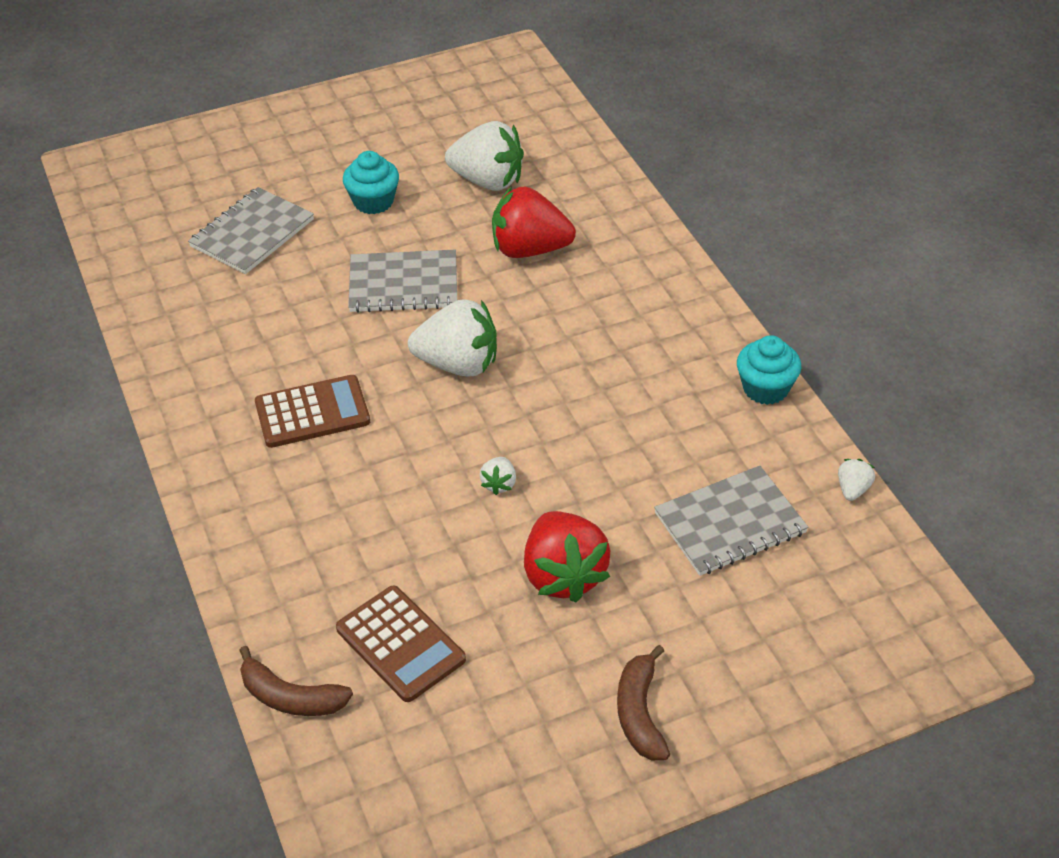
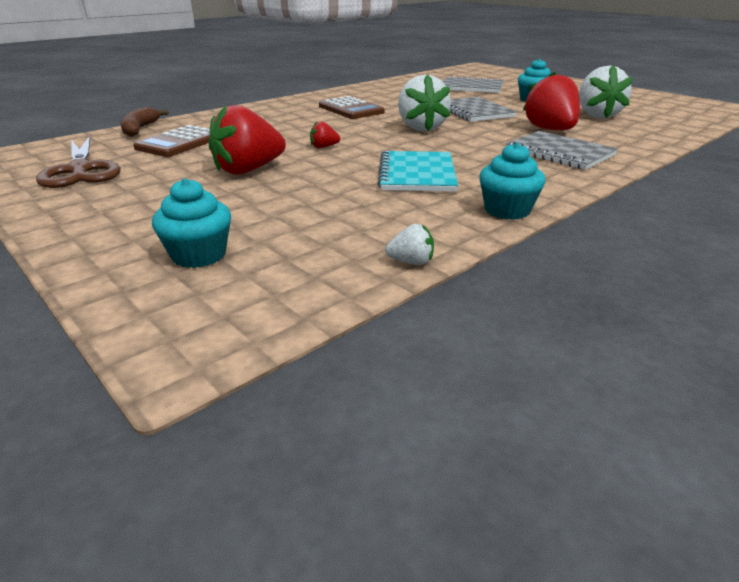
camera: 70 degrees right, 15 degrees down
white strawberry [480,457,516,495] -> red strawberry [310,121,340,148]
brown banana [617,645,670,760] -> none
grey notebook [654,466,808,576] -> grey notebook moved to [505,131,618,170]
none -> brown scissors [36,136,121,188]
none -> turquoise cupcake [152,178,231,268]
none -> turquoise notebook [378,151,458,192]

